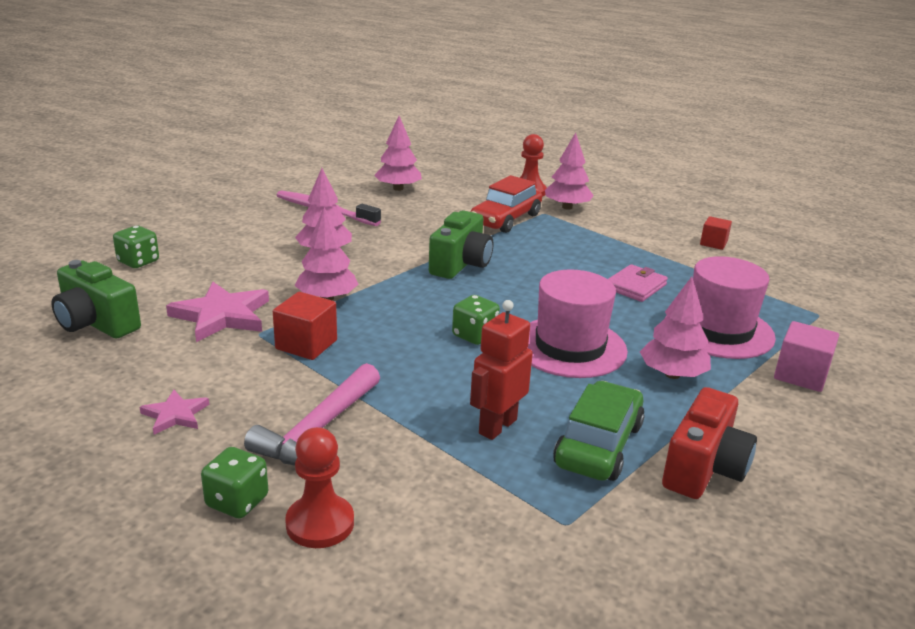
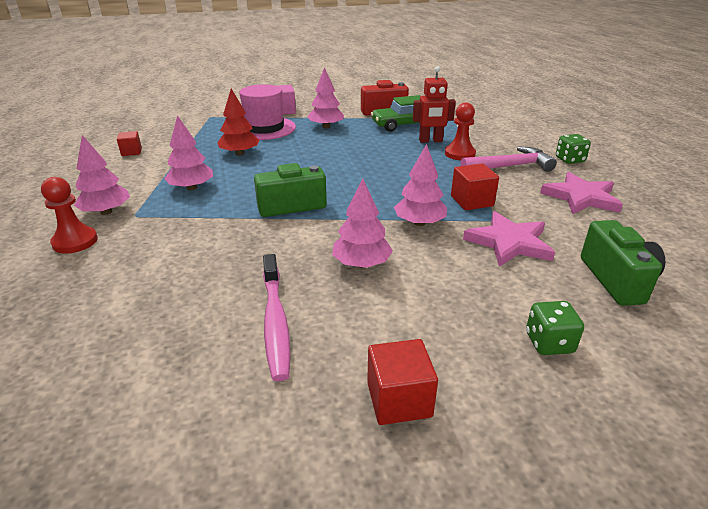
camera: 130 degrees left, 5 degrees up
pink star [140,390,209,435] -> pink star [540,172,623,214], size x1.82
red pawn [285,427,354,548] -> red pawn moved to [445,103,476,160]
pink tree [374,116,422,191] -> pink tree moved to [164,115,213,190]
green dice [452,295,500,345] -> none
red car [471,175,542,233] -> none
pink hat [528,269,628,378] -> none
pink wallet [608,264,668,302] -> red tree [217,89,259,156]
none -> red cube [367,339,438,425]

